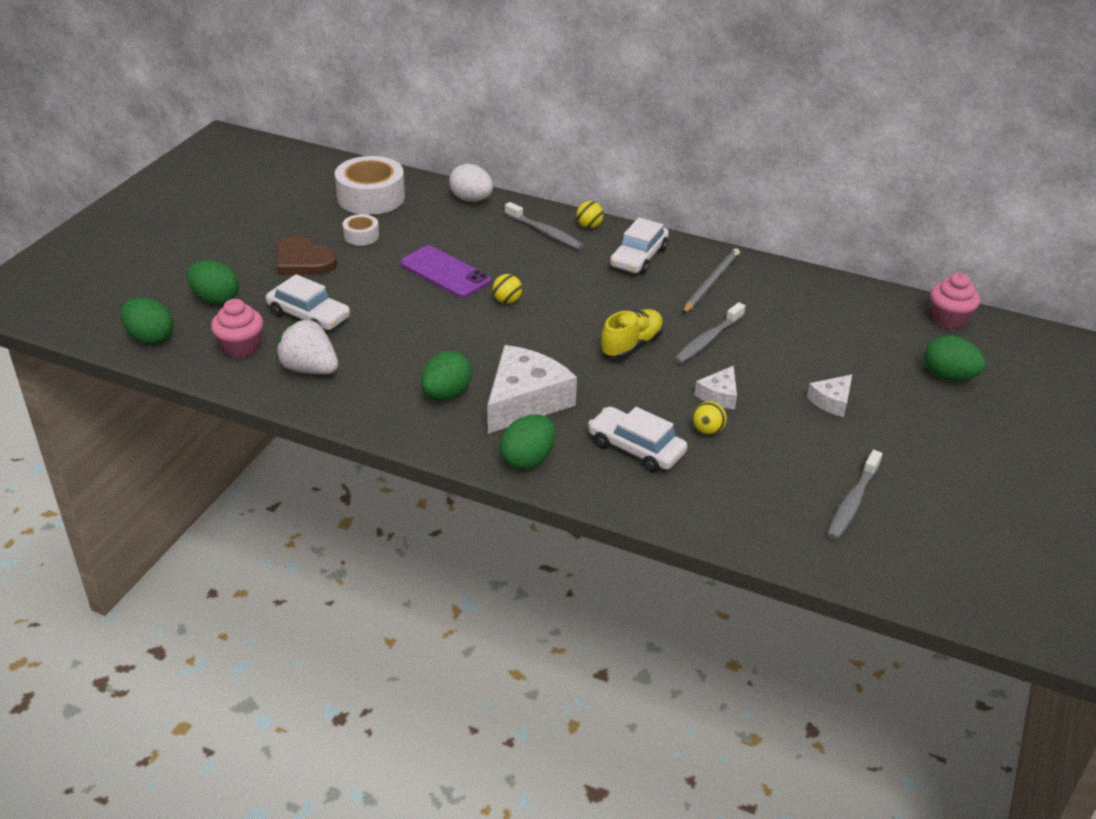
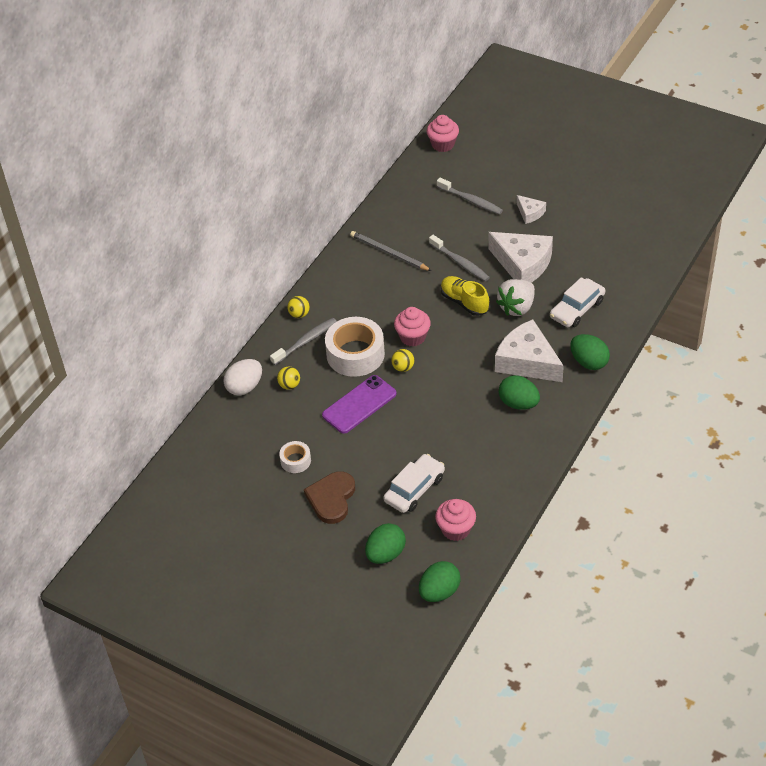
camera: 80 degrees left, 10 degrees up
brown heart [276,235,337,275] -> brown heart turned 150 degrees clockwise [304,471,355,524]
white strawberry [276,319,338,374] -> white strawberry moved to [496,279,535,316]
white tape [335,156,405,215] -> white tape moved to [325,317,385,377]
white car [610,218,669,274] -> none
yellow ball [693,401,727,435] -> yellow ball moved to [277,367,300,390]
white cheese [695,366,737,409] -> white cheese [488,232,553,283], size x2.00
grey toothbrush [827,450,882,540] -> grey toothbrush moved to [437,178,503,215]
green egg [924,335,986,381] -> none
none -> pink cupcake [394,307,431,346]

